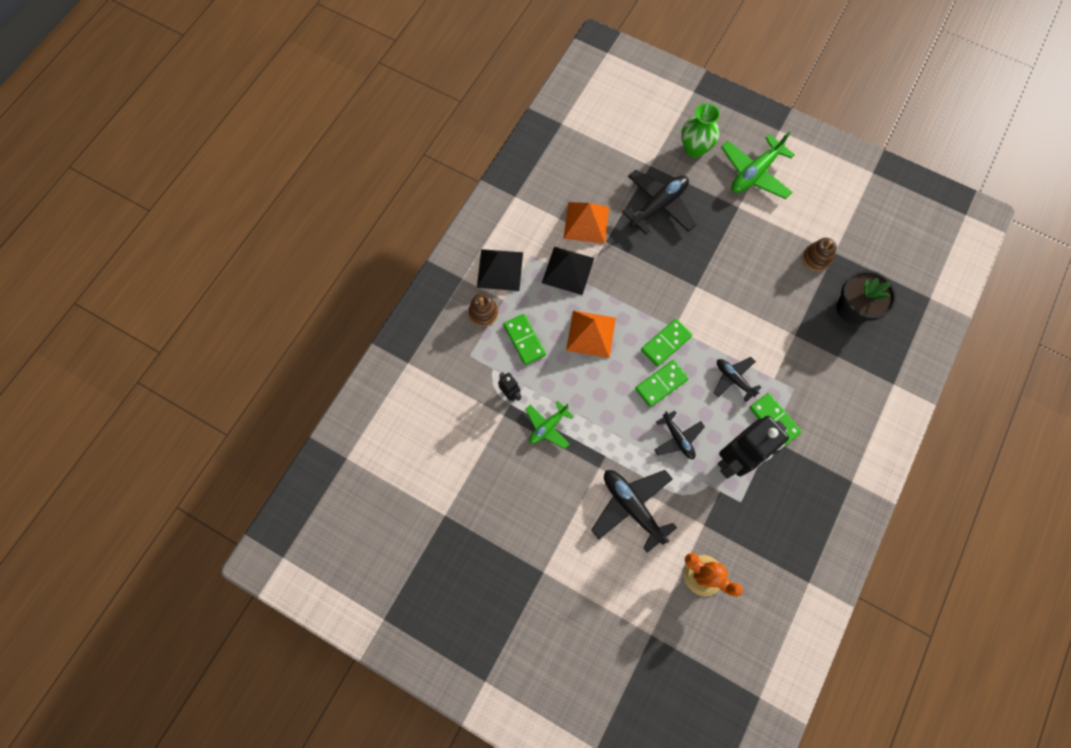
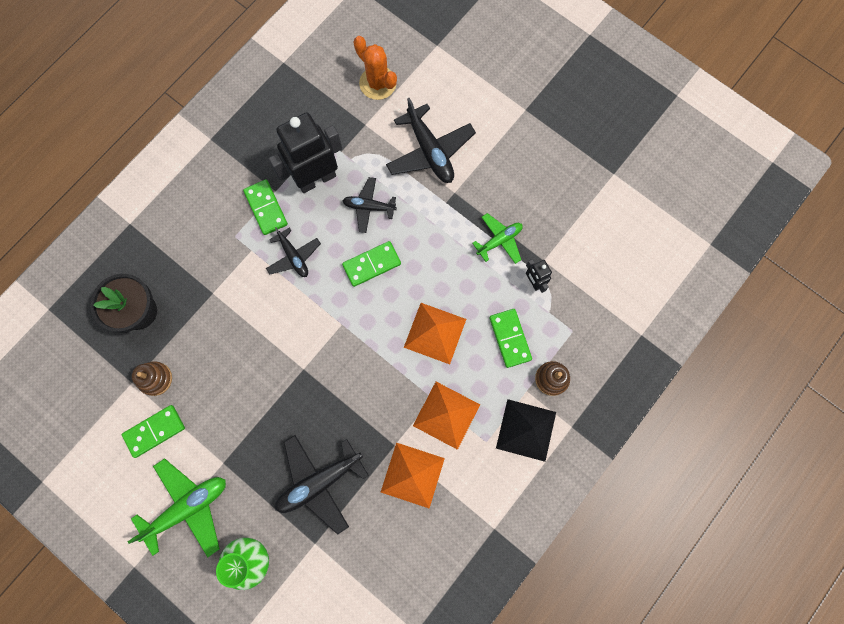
camera: 170 degrees left, 5 degrees up
black pyramid [542,247,594,295] -> orange pyramid [413,382,480,450]
green domino [641,319,692,367] -> green domino moved to [122,405,185,458]
black plane [654,410,705,459] -> black plane turned 60 degrees counterclockwise [342,177,397,233]

